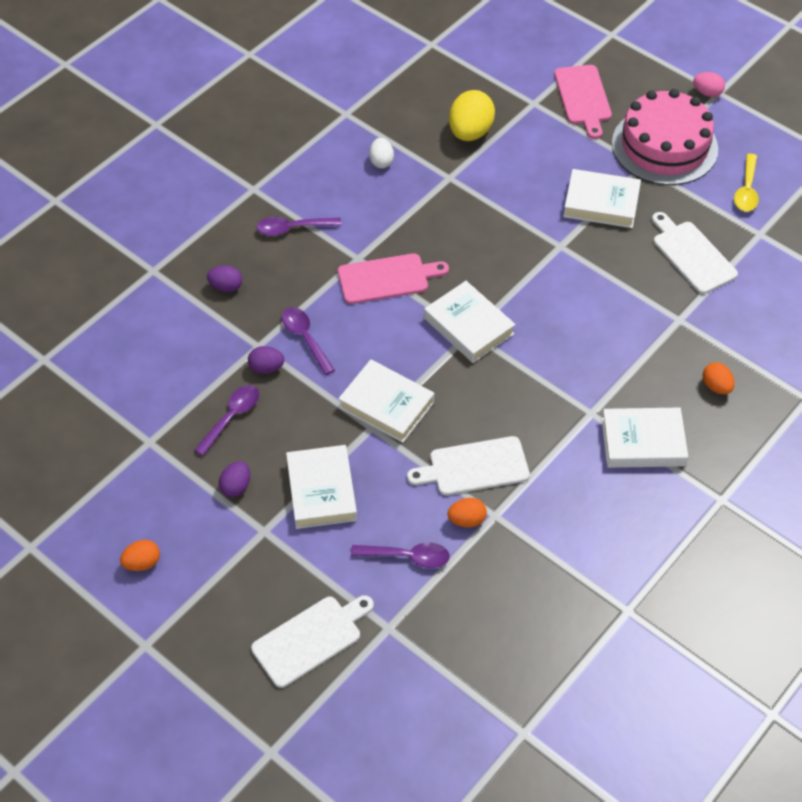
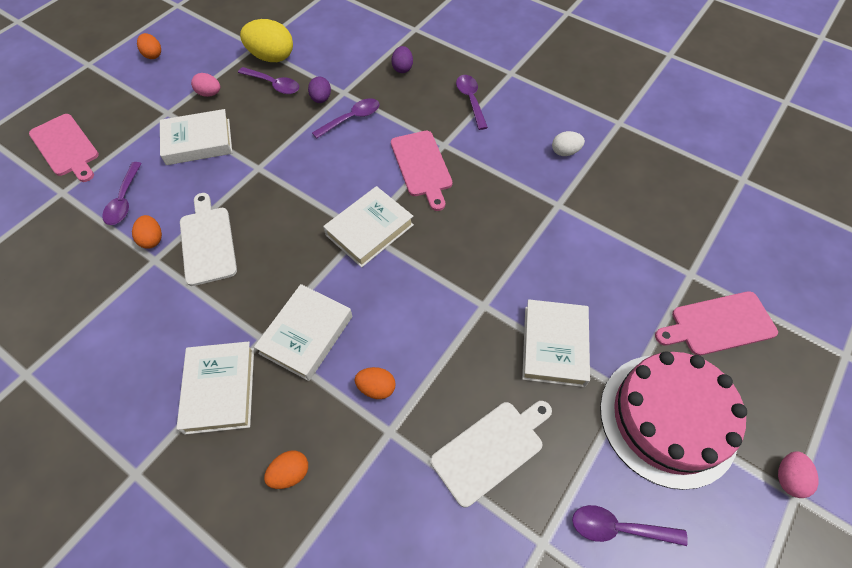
camera: 85 degrees right, 5 degrees up
purple egg [219,461,250,497] -> pink egg [191,73,220,97]
white cutting board [251,595,374,688] -> pink cutting board [29,114,99,182]
white book [338,359,435,443] -> white book moved to [254,284,352,381]
yellow egg [449,90,495,141] -> yellow egg moved to [240,19,293,62]
yellow spoon [734,153,759,211] -> purple spoon [572,505,688,546]
none -> orange egg [355,367,396,399]

